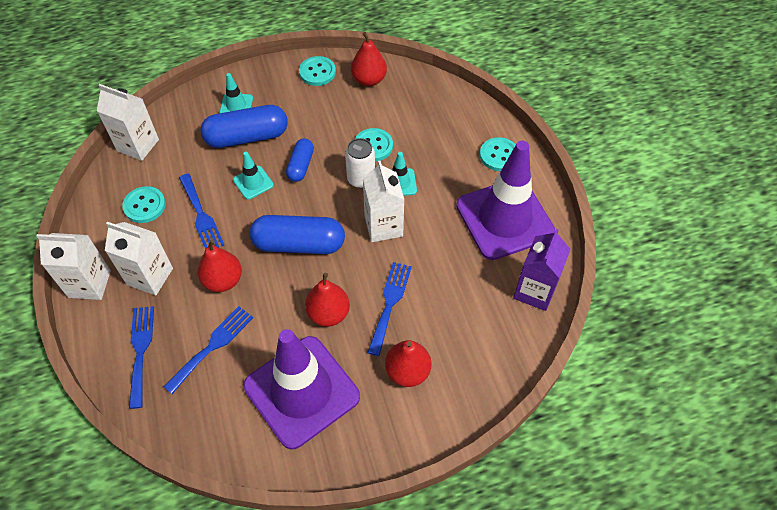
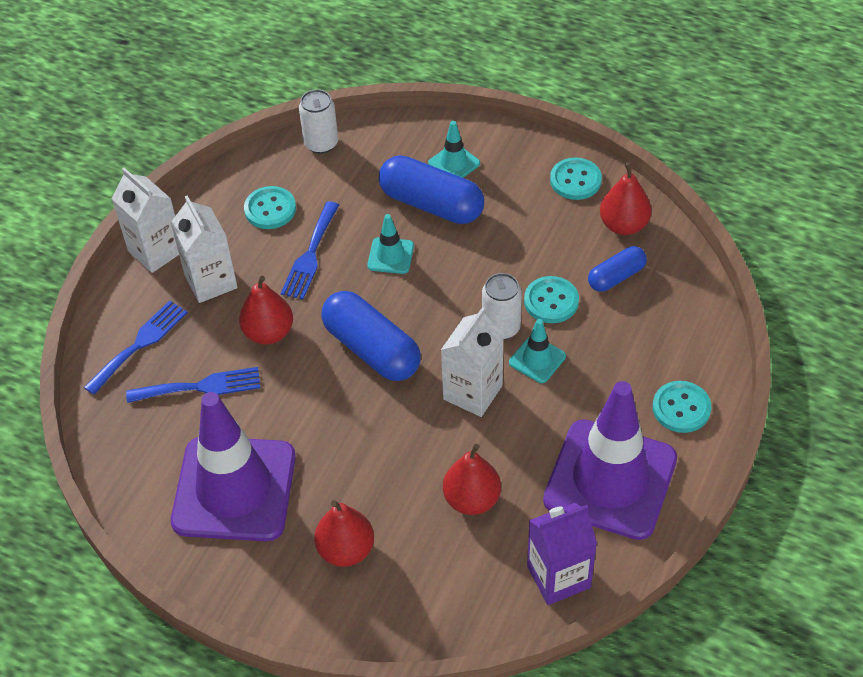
camera: 45 degrees right, 5 degrees down
white carton [97,84,159,161] -> white can [299,89,338,154]
blue capsule [286,138,314,182] -> blue capsule moved to [588,246,647,292]
red pear [305,273,350,327] -> red pear moved to [443,444,501,515]
blue fork [367,262,412,356] -> none

